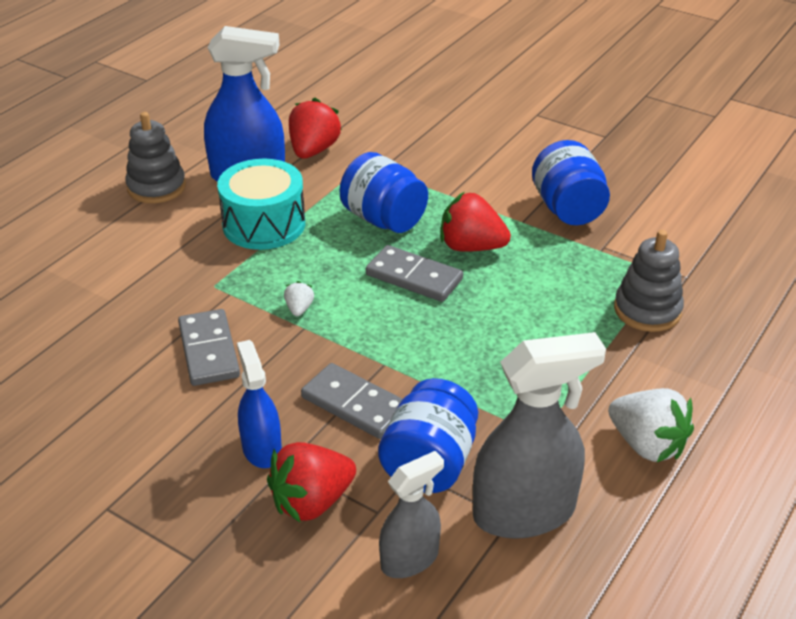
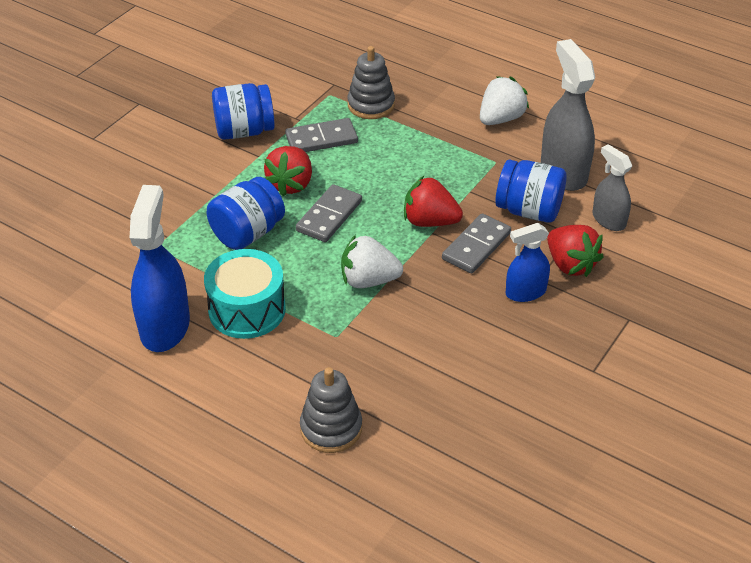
camera: 90 degrees left, 5 degrees up
grey stacking toy [125,112,186,203] -> grey stacking toy moved to [300,367,362,453]
grey domino [178,309,240,386] -> grey domino moved to [285,118,358,152]
white strawberry [284,281,314,316] -> white strawberry [341,235,403,288], size x2.10
red strawberry [289,97,342,159] -> red strawberry moved to [404,176,463,227]

